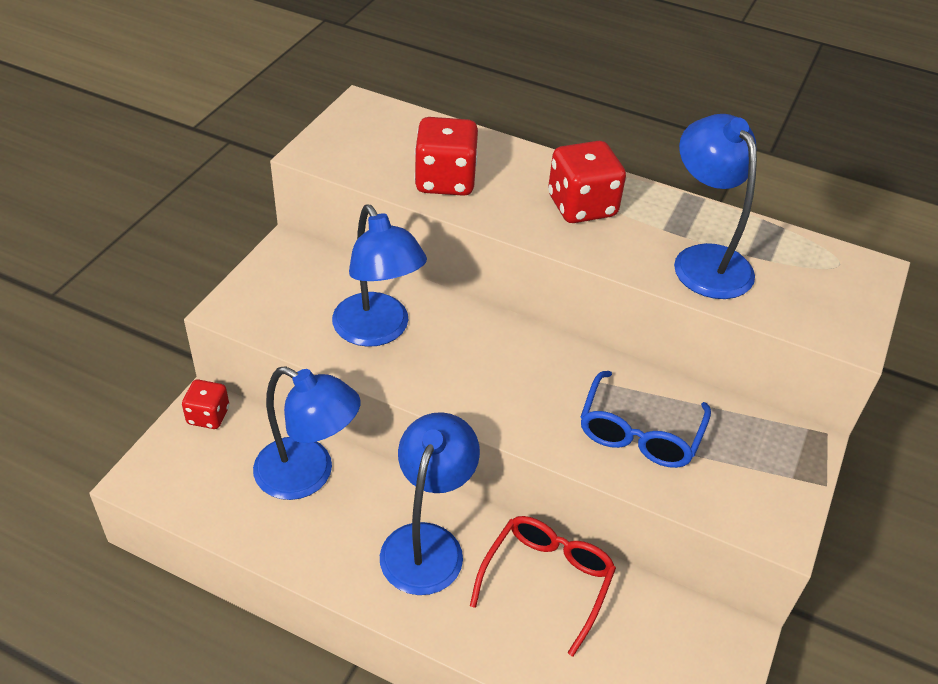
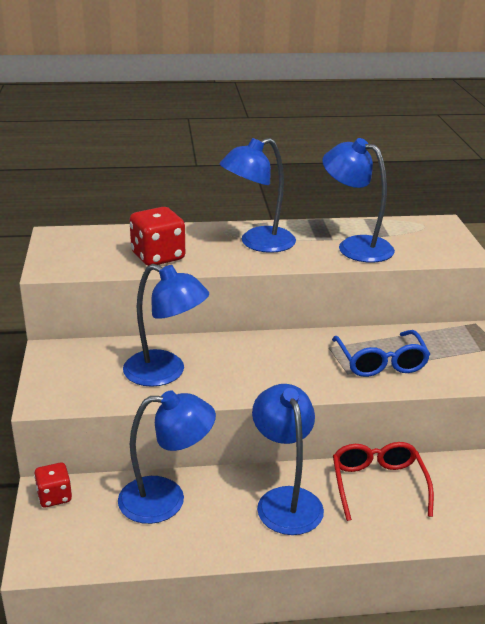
camera: 30 degrees left, 15 degrees down
red dice [548,141,626,223] -> blue lamp [219,138,296,253]

